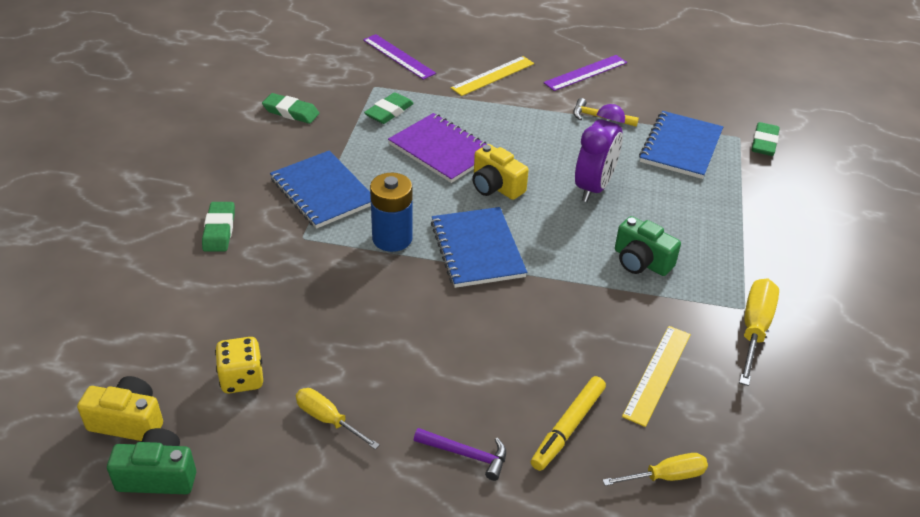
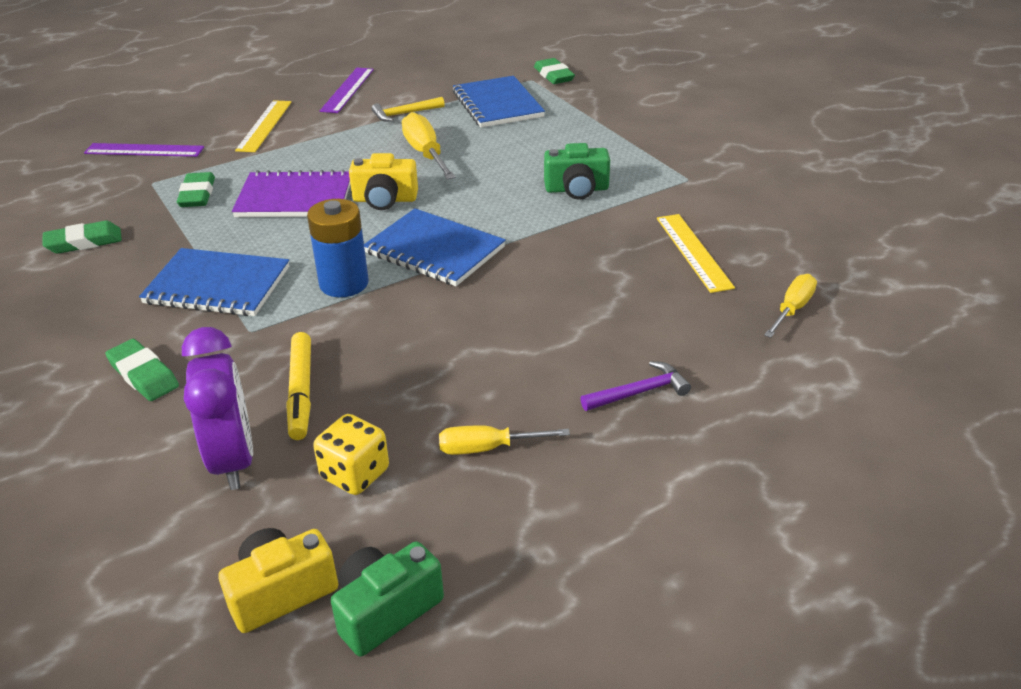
camera: 40 degrees left, 5 degrees down
yellow marker [531,376,606,471] -> yellow marker moved to [286,332,311,440]
purple clock [575,104,625,202] -> purple clock moved to [182,327,253,490]
yellow screwdriver [739,278,779,386] -> yellow screwdriver moved to [402,112,456,180]

